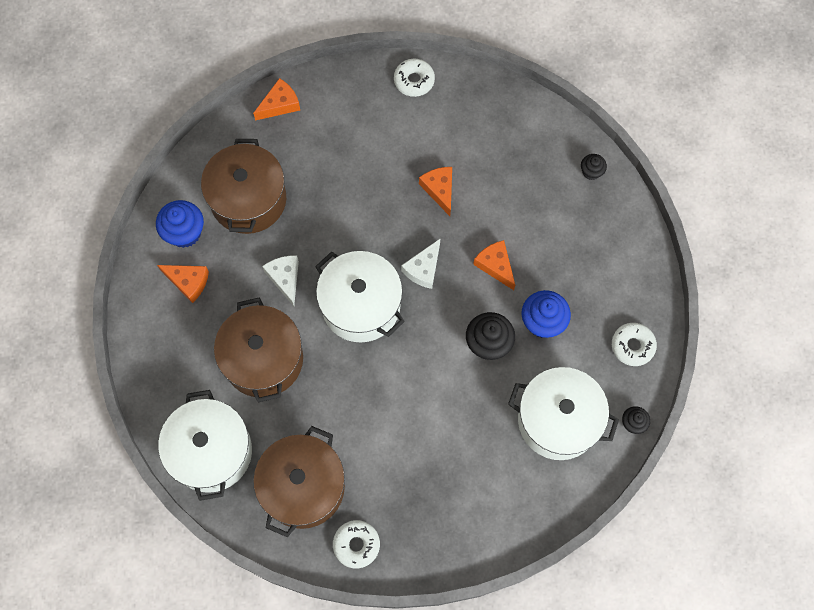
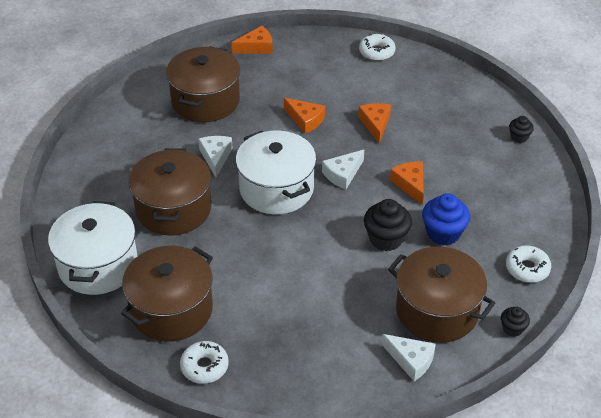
camera: 15 degrees right, 25 degrees down
blue cupcake [156,200,204,248] -> none
orange cheese [157,265,209,303] -> orange cheese moved to [284,98,325,134]
white pot [508,367,619,460] -> brown pot [388,246,495,343]
none -> white cheese [382,334,436,381]

